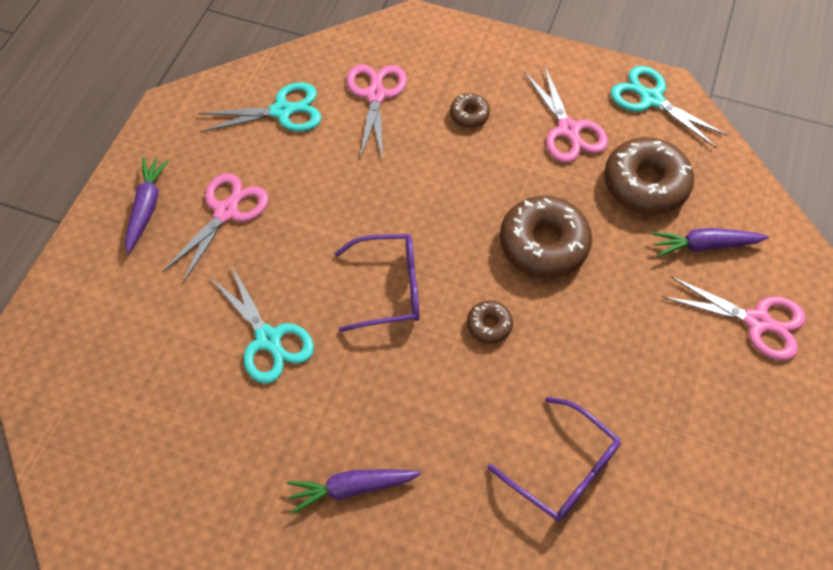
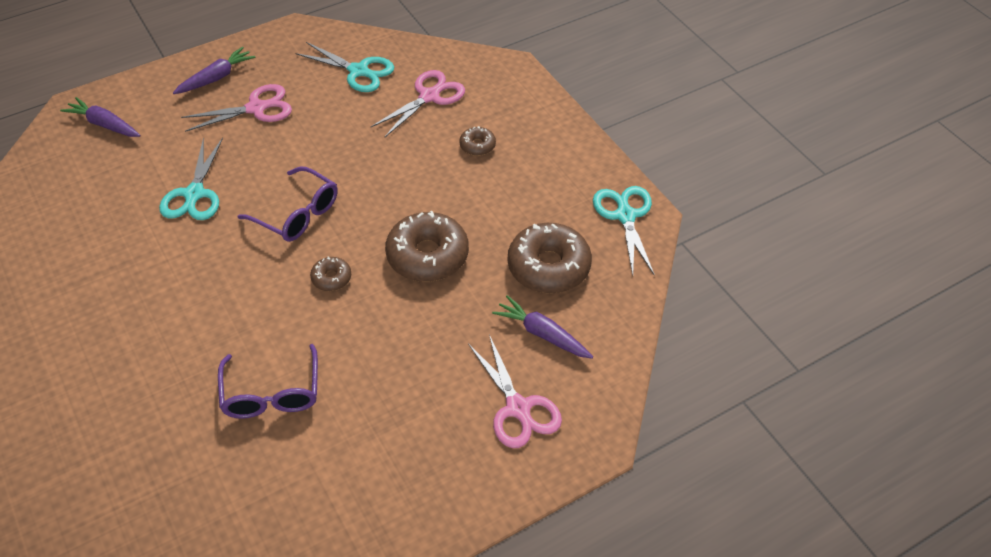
camera: 40 degrees right, 10 degrees down
purple carrot [287,469,422,514] -> purple carrot moved to [60,97,141,137]
pink scissors [525,65,608,163] -> none

